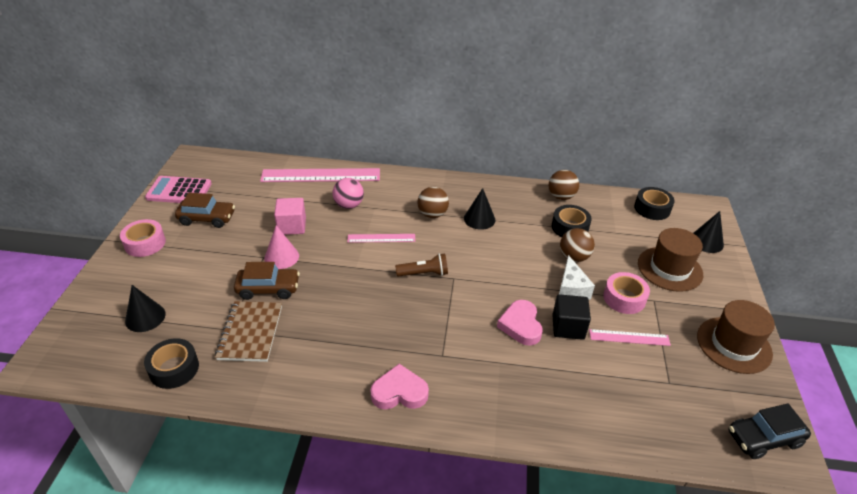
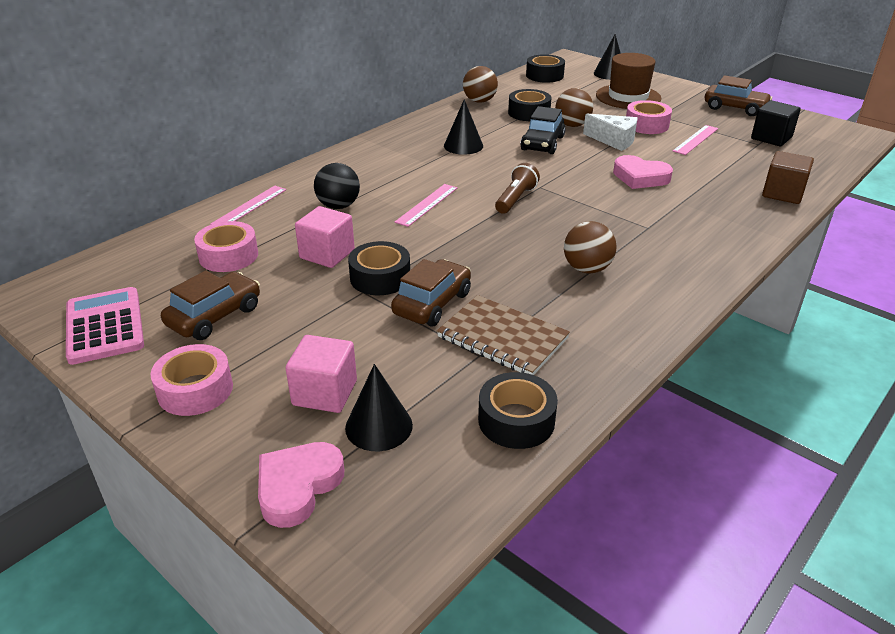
camera: 55 degrees left, 5 degrees down
pink calculator [145,176,212,203] -> pink calculator turned 120 degrees clockwise [66,287,144,365]
pink ruler [260,168,380,182] -> pink ruler [210,186,286,225], size x0.51
pink cone [264,225,299,269] -> black tape [348,241,410,295]
pink ball [332,178,364,209] -> black ball [314,163,360,209]
pink heart [370,364,429,410] -> pink heart moved to [258,442,344,528]
brown ball [418,187,449,218] -> brown ball moved to [564,221,617,273]
black cube [552,294,591,340] -> black cube moved to [751,100,801,146]
brown hat [697,300,775,374] -> brown car [705,75,772,116]
black car [728,403,811,459] -> black car moved to [520,106,566,154]
none -> pink tape [194,221,258,272]
none -> pink cube [285,335,357,413]
none -> brown cube [762,151,814,204]

